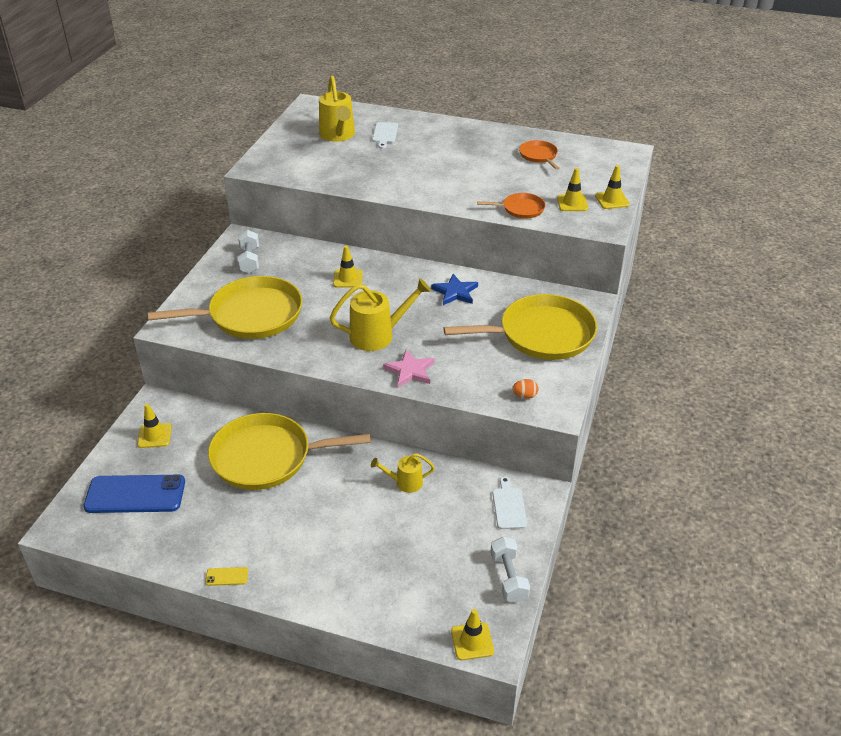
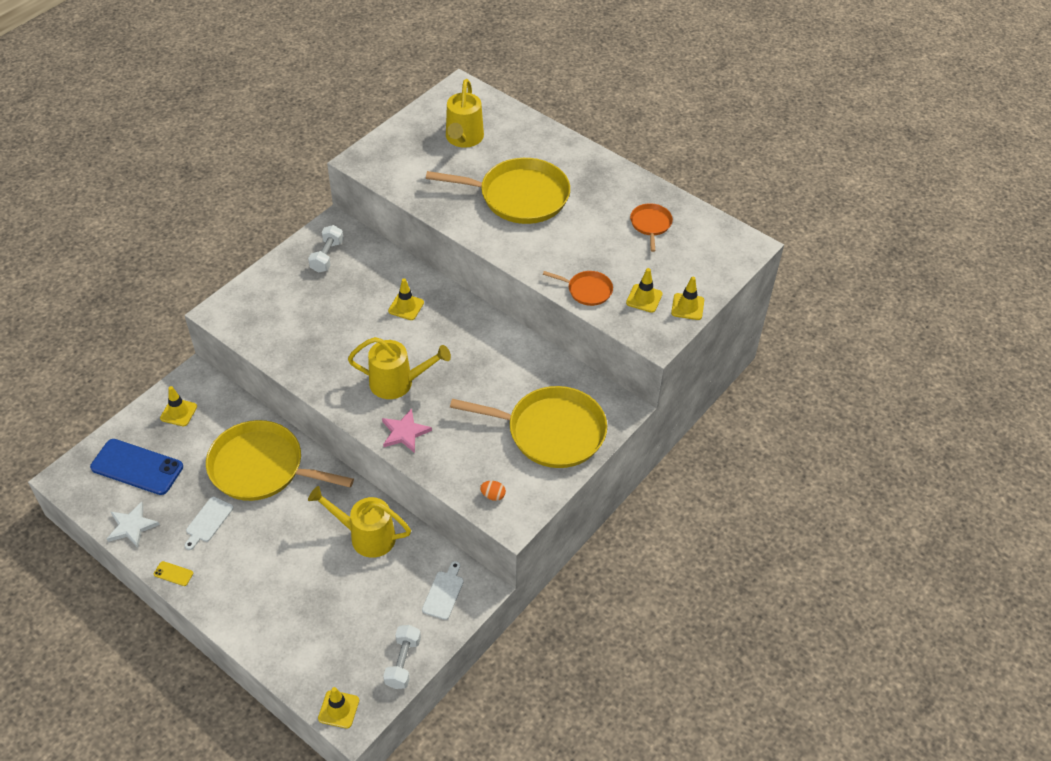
camera: 20 degrees right, 10 degrees up
yellow pan [148,276,303,339] -> yellow pan moved to [426,158,570,224]
yellow watering can [371,453,435,493] -> yellow watering can [308,486,411,558], size x1.74
white cutting board [372,122,398,149] -> white cutting board moved to [185,497,233,550]
blue star [431,274,478,305] -> none
none -> white star [107,502,160,548]

